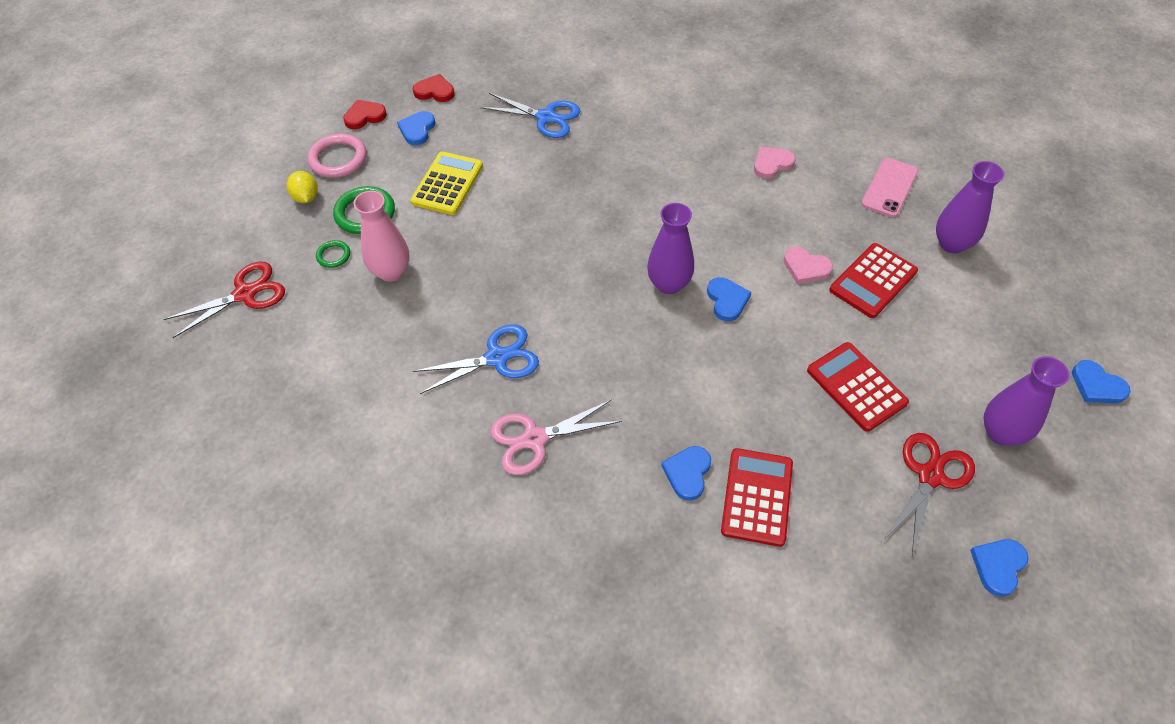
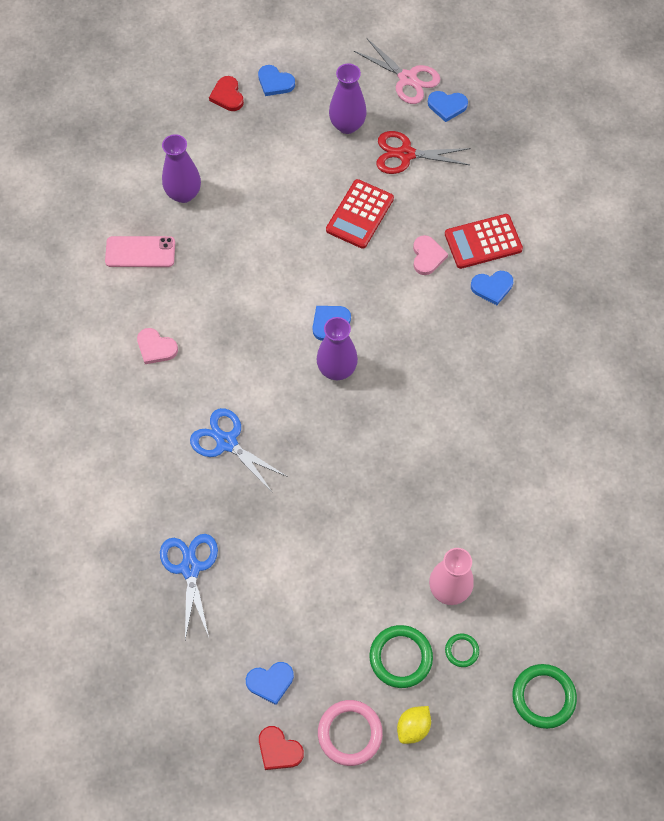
camera: 120 degrees left, 10 degrees up
red scissors [163,261,285,338] -> green ring [512,664,577,729]
yellow calculator [410,151,483,215] -> none
red heart [413,74,455,102] -> red heart moved to [209,76,244,111]
blue scissors [413,324,539,394] -> blue scissors moved to [190,408,288,493]
pink scissors [490,399,622,475] -> pink scissors moved to [354,39,440,104]
pink heart [784,247,833,284] -> pink heart moved to [413,235,448,275]
red calculator [829,243,918,318] -> none
blue heart [1072,360,1131,403] -> blue heart turned 105 degrees clockwise [258,65,295,96]

